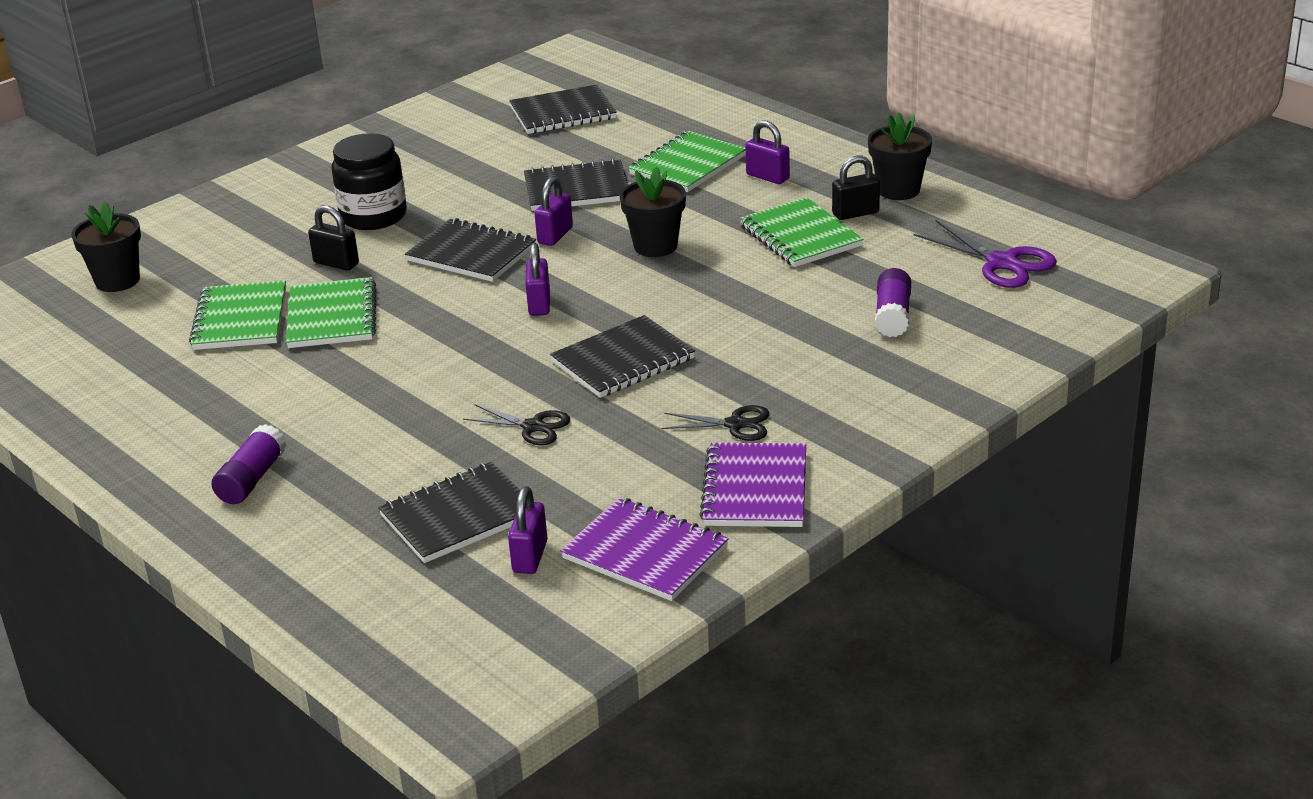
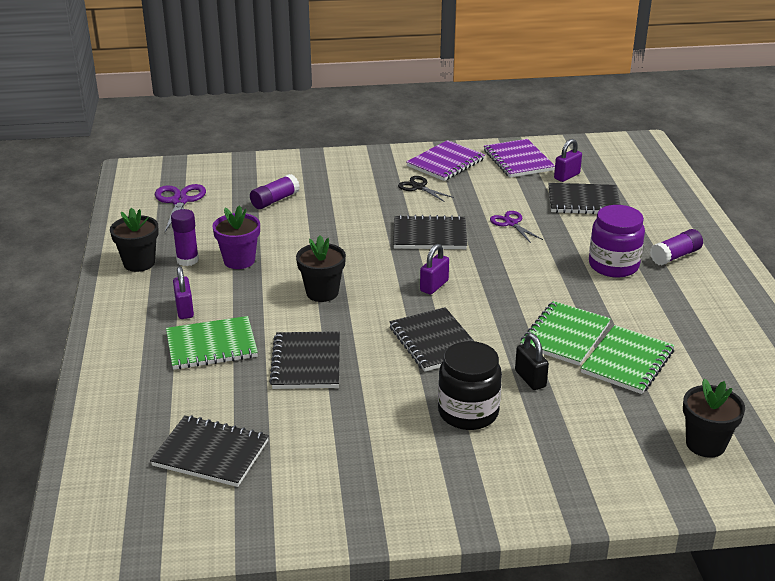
camera: 145 degrees left, 0 degrees up
black scissors [463,404,570,445] -> purple scissors [490,211,543,243]
black notebook [524,158,628,211] -> black notebook turned 60 degrees clockwise [269,331,340,389]
purple padlock [534,177,573,246] -> none
green notebook [740,197,863,267] -> purple flower pot [212,205,260,269]
black padlock [832,156,880,220] -> purple glue stick [171,209,199,266]
none -> purple jar [589,205,645,278]

